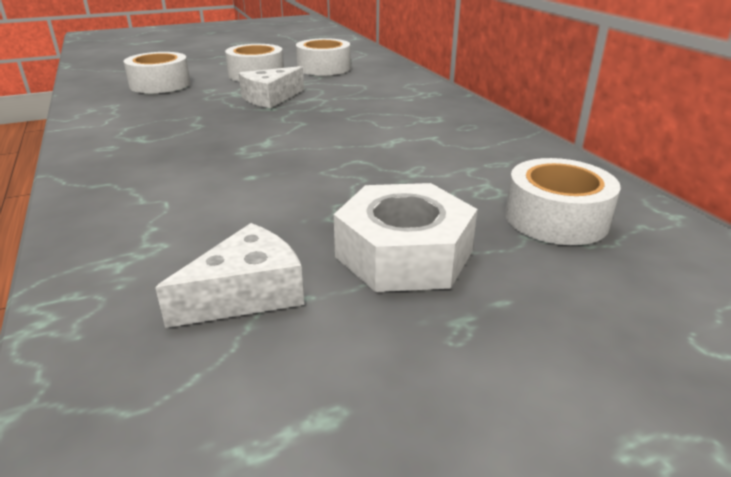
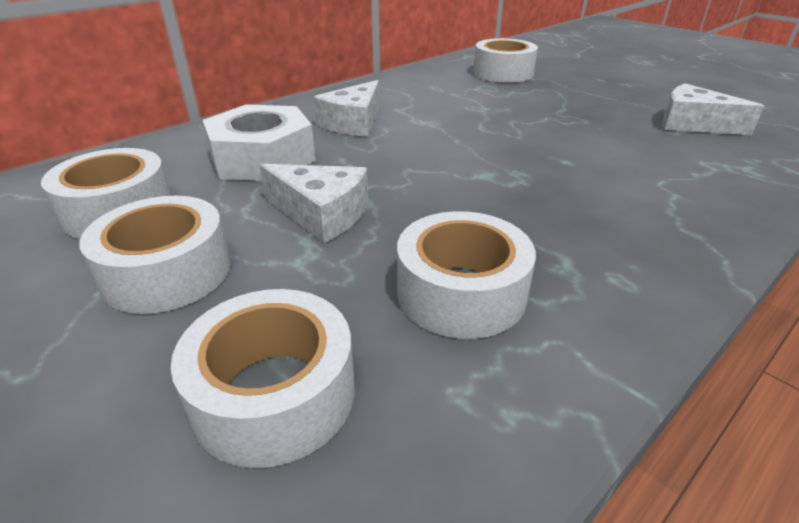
camera: 110 degrees left, 5 degrees up
white nut [334,183,477,292] -> white nut moved to [203,104,316,181]
none -> white cheese [314,80,380,137]
none -> white tape [397,211,536,339]

